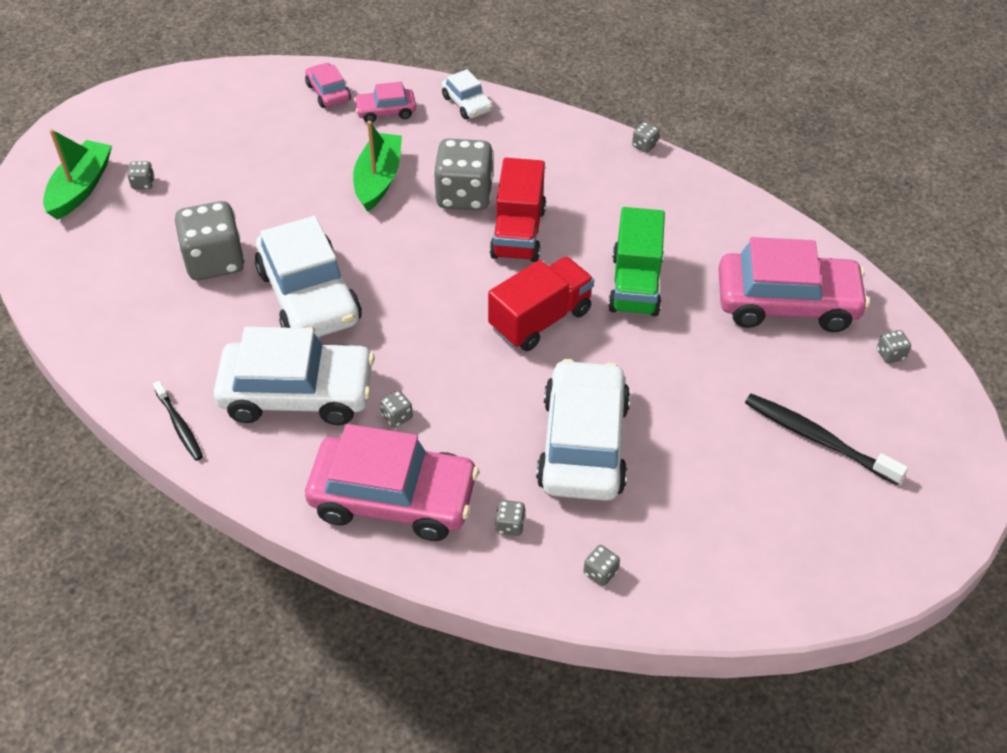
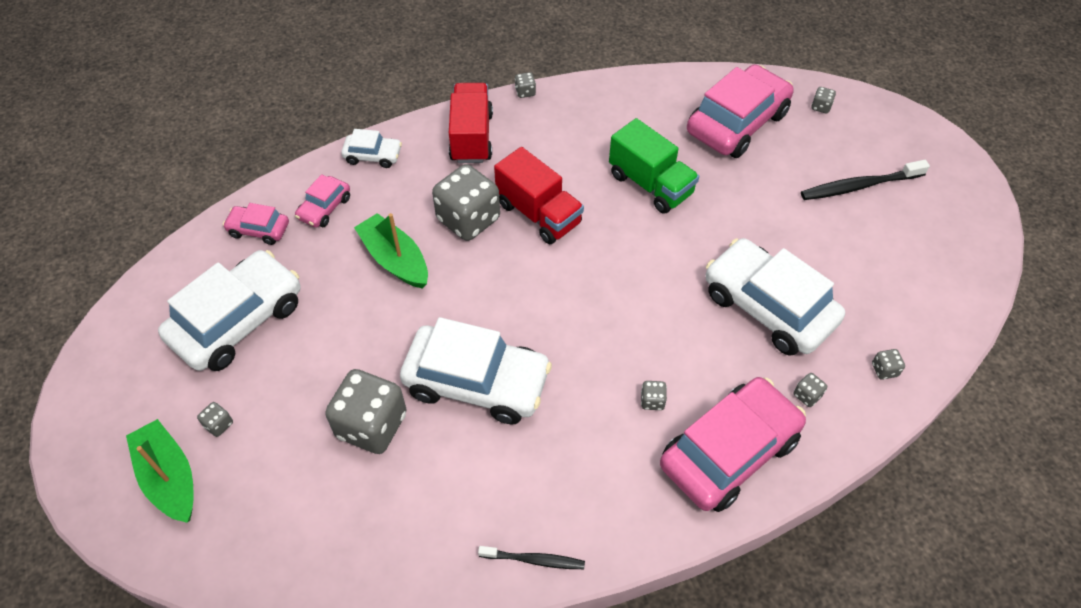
camera: 50 degrees left, 5 degrees up
white car [214,327,375,425] -> white car moved to [158,250,300,371]
red truck [488,257,594,351] -> red truck moved to [449,83,493,163]

